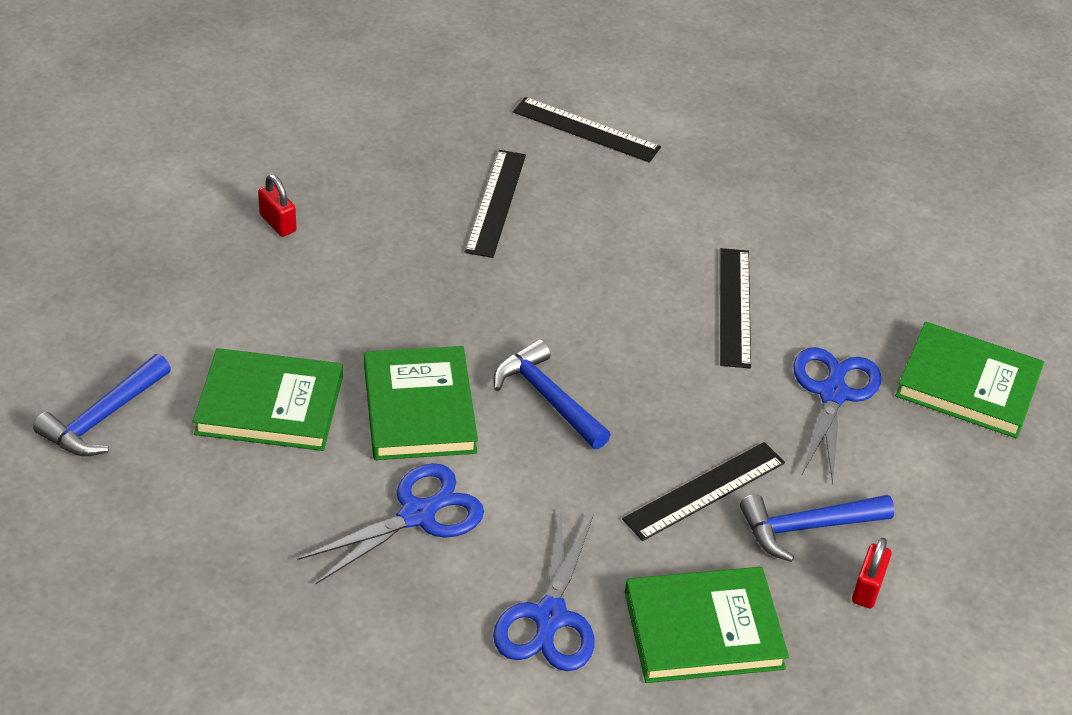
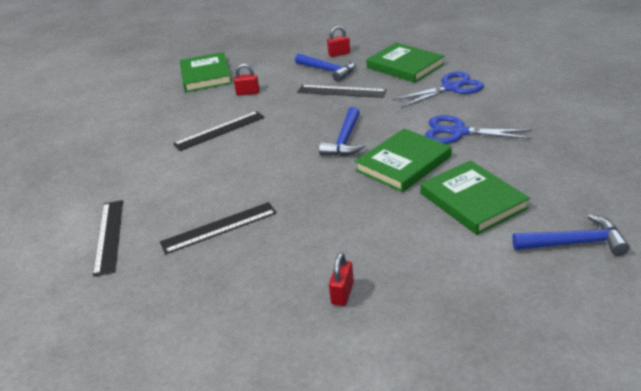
camera: 120 degrees left, 10 degrees down
blue scissors [793,347,881,484] -> red padlock [234,63,260,96]

